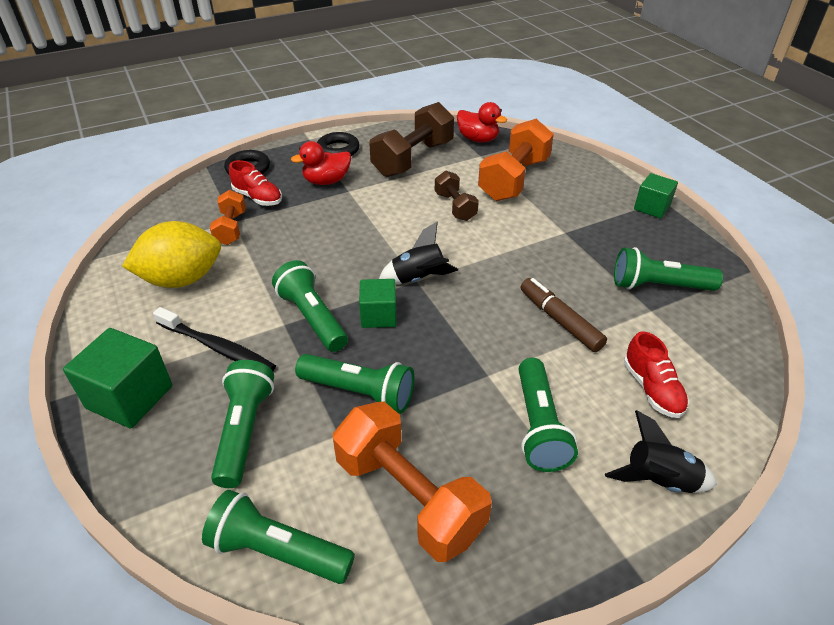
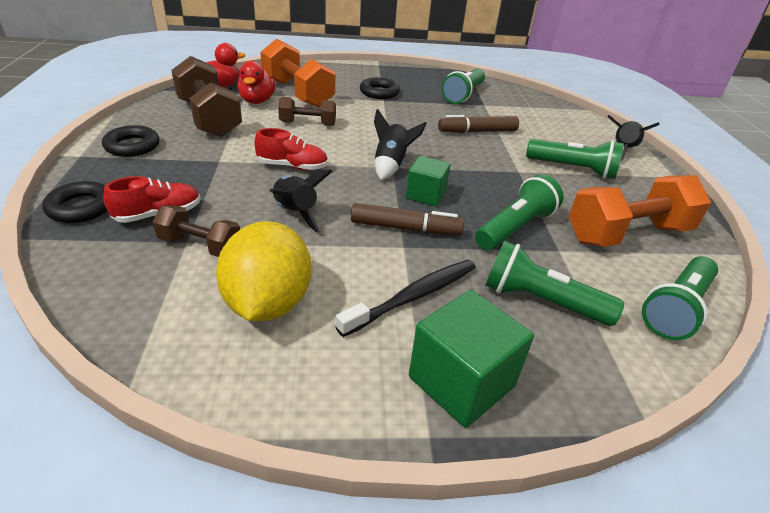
camera: 70 degrees left, 5 degrees down
orange dumbbell [210,190,246,245] -> brown dumbbell [153,205,240,257]
green flashlight [272,260,348,352] -> brown marker [351,203,464,235]
red duck [291,141,351,185] -> red duck moved to [237,61,276,104]
red shoe [624,331,689,418] -> red shoe moved to [254,128,328,171]
green cube [634,173,678,218] -> none
none -> black rocket [270,169,333,233]
none -> black ring [360,77,400,99]

